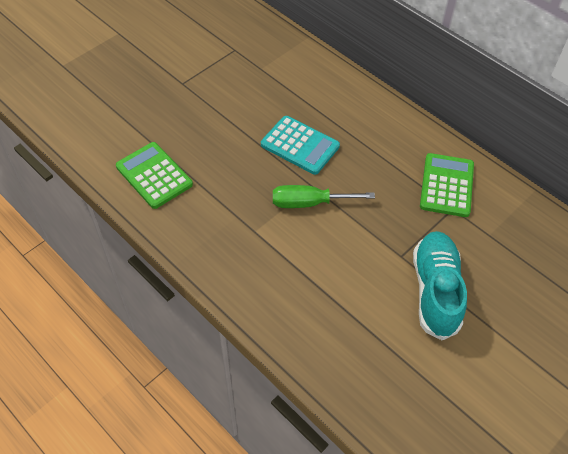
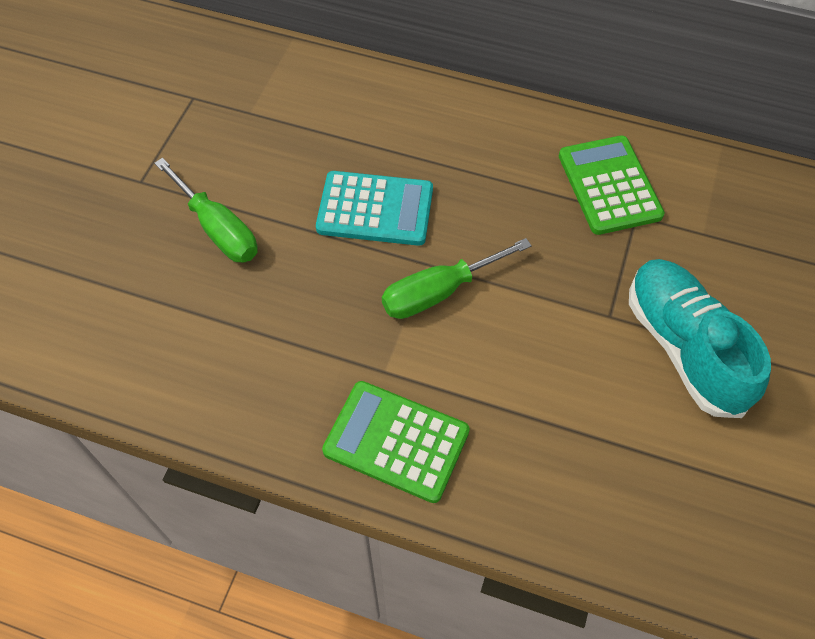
camera: 25 degrees left, 5 degrees up
green calculator [116,142,193,209] -> green calculator moved to [322,381,470,503]
none -> green screwdriver [154,158,258,263]

